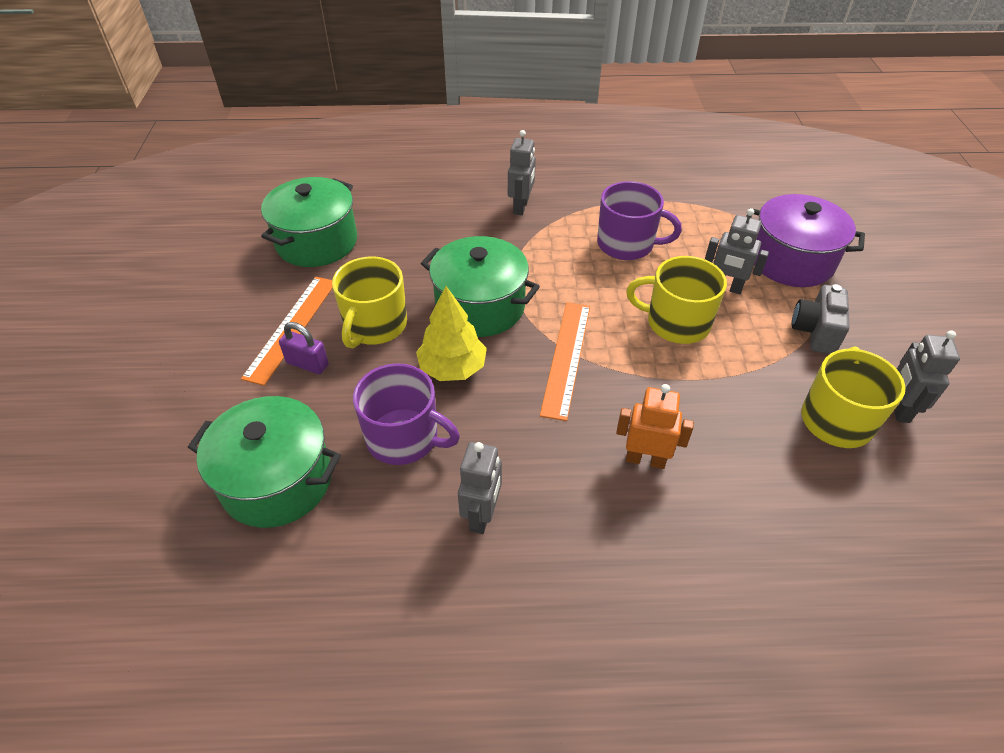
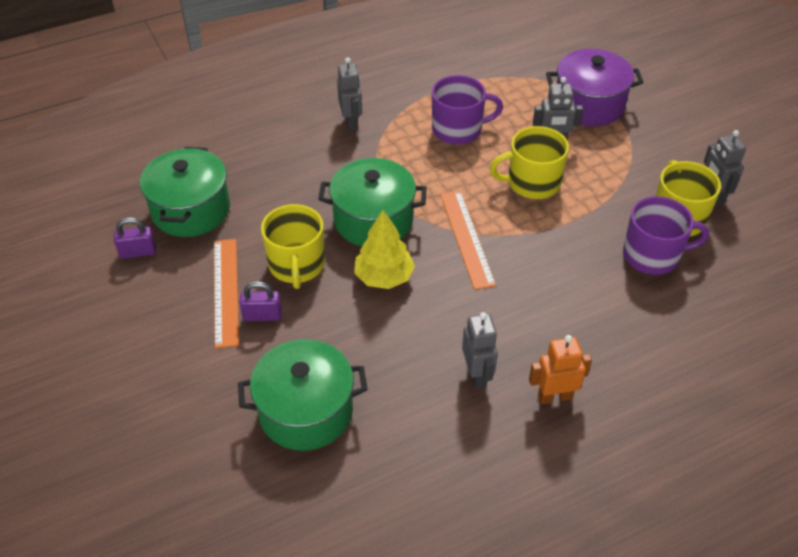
camera: 25 degrees left, 0 degrees up
purple mug [353,363,460,465] -> purple mug moved to [623,196,709,275]
orange robot [616,384,694,469] -> orange robot moved to [529,335,592,404]
grey camera [792,284,850,354] -> none
none -> purple padlock [114,217,156,259]

